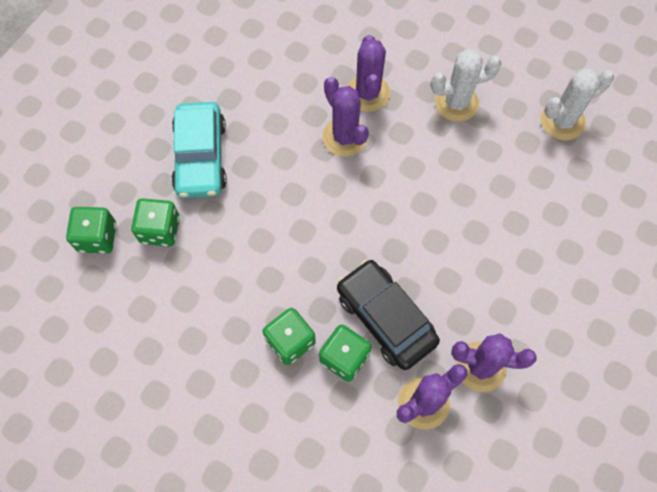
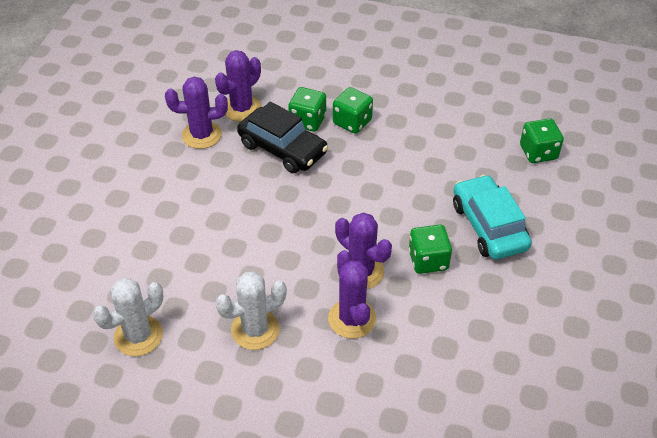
camera: 165 degrees right, 20 degrees down
green dice [131,198,180,247] -> green dice moved to [409,225,452,274]

